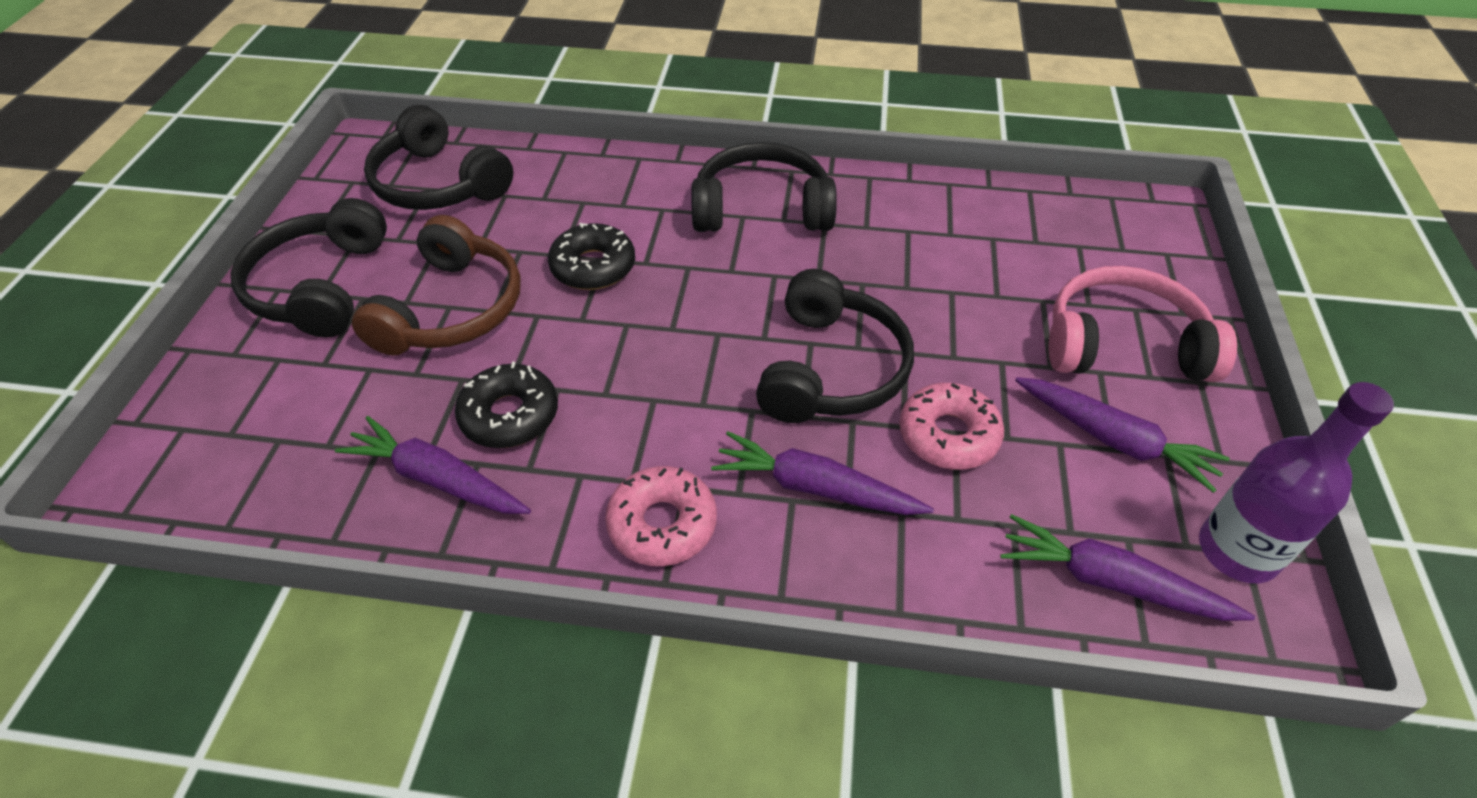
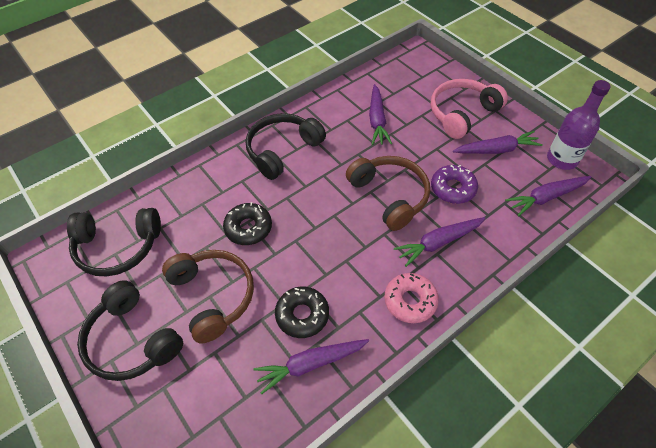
camera: 45 degrees left, 5 degrees up
black headphones [756,269,914,423] -> brown headphones [346,156,430,231]
pink donut [899,383,1004,470] -> purple donut [431,165,478,204]
none -> purple carrot [369,84,392,145]

